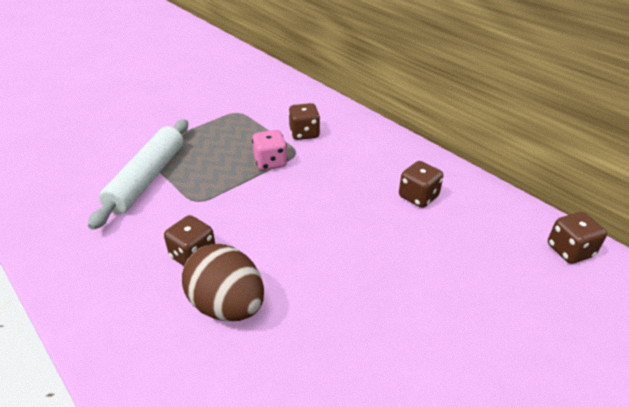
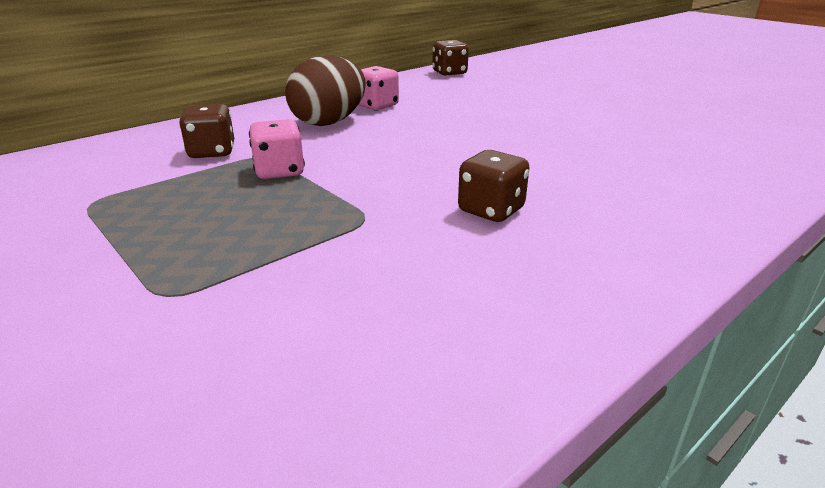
camera: 90 degrees left, 10 degrees down
white rolling pin [88,119,188,230] -> none
brown egg [182,244,264,321] -> brown egg moved to [285,56,366,126]
brown dice [399,161,443,208] -> pink dice [359,66,399,111]

